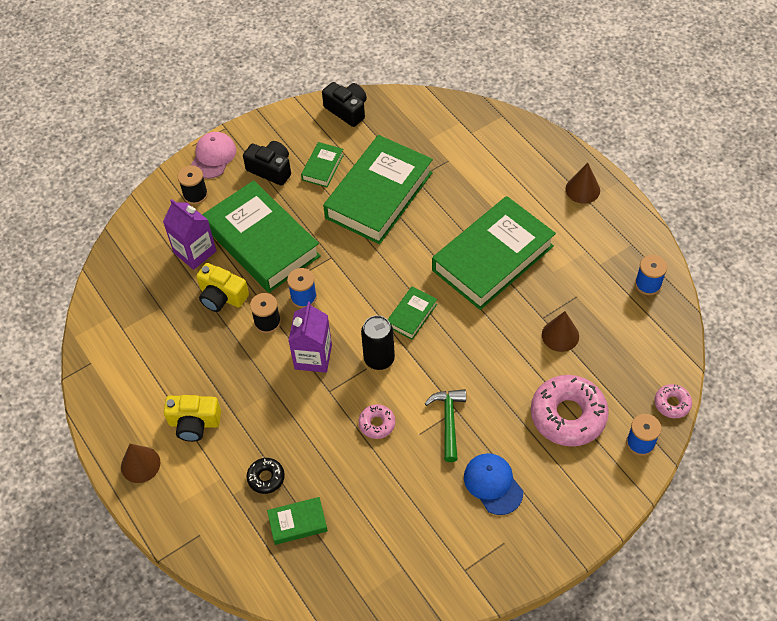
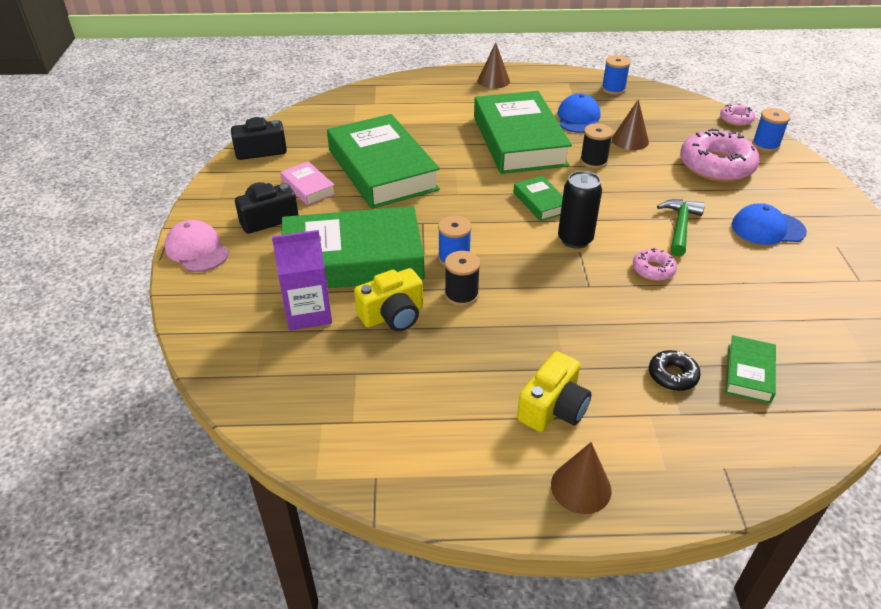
camera: 60 degrees left, 15 degrees down
black spool [178,166,208,205] -> black spool moved to [580,123,613,169]
purple carton [288,302,332,373] -> none
green book [301,142,344,187] -> pink book [280,162,336,205]
green hammer [425,389,466,462] -> green hammer turned 75 degrees clockwise [657,199,705,256]
none -> blue cap [557,93,600,133]

